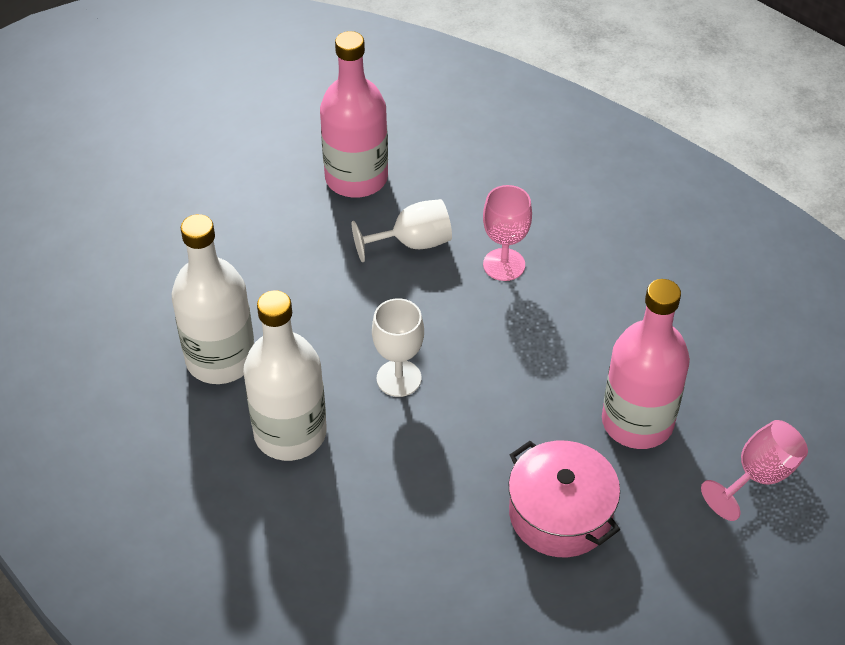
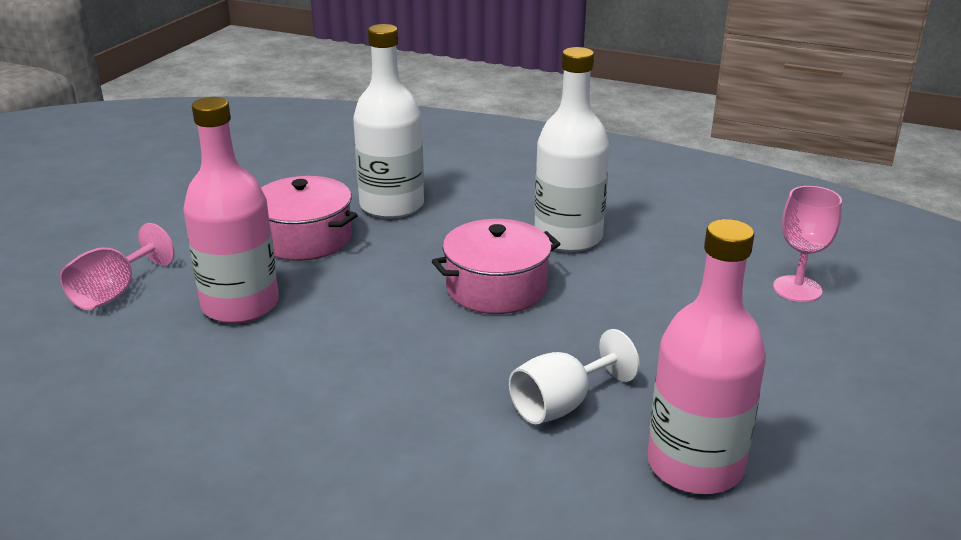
camera: 160 degrees right, 20 degrees down
white bottle [172,214,254,384] -> white bottle moved to [353,24,424,219]
white goblet [372,298,424,397] -> pink pot [432,219,560,314]
pink goblet [483,185,532,281] -> pink goblet moved to [773,186,842,302]

